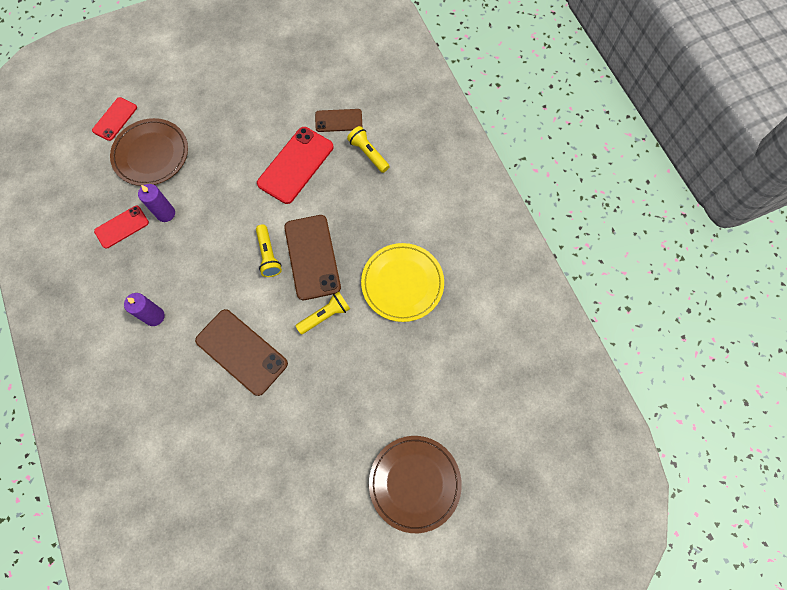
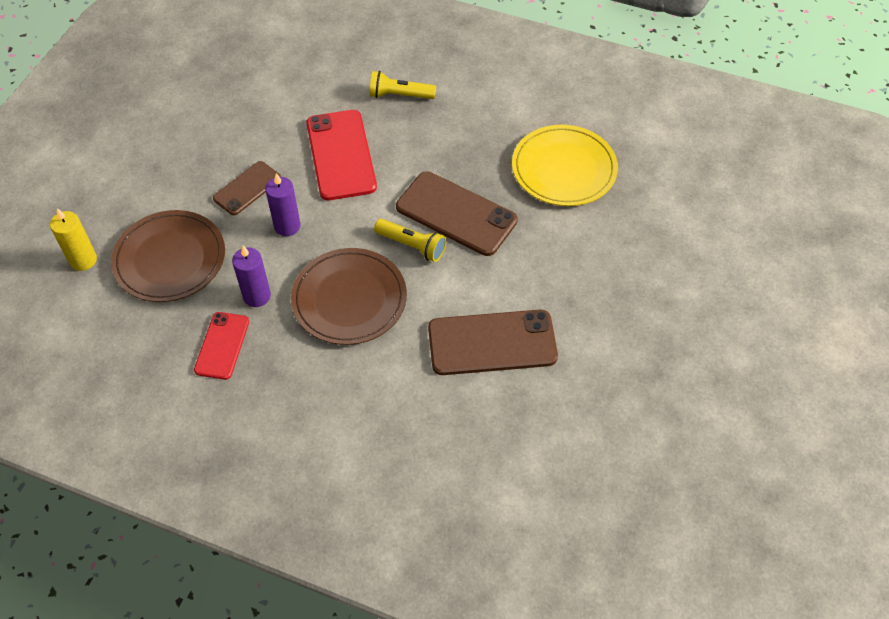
camera: 45 degrees left, 15 degrees down
red phone [92,97,137,141] -> yellow candle [50,208,97,271]
purple candle [124,293,165,326] -> purple candle moved to [265,173,301,236]
yellow flashlight [296,292,350,334] -> none
brown phone [315,109,362,132] -> brown phone moved to [213,161,281,215]
brown plate [369,436,462,533] -> brown plate moved to [291,248,407,345]

